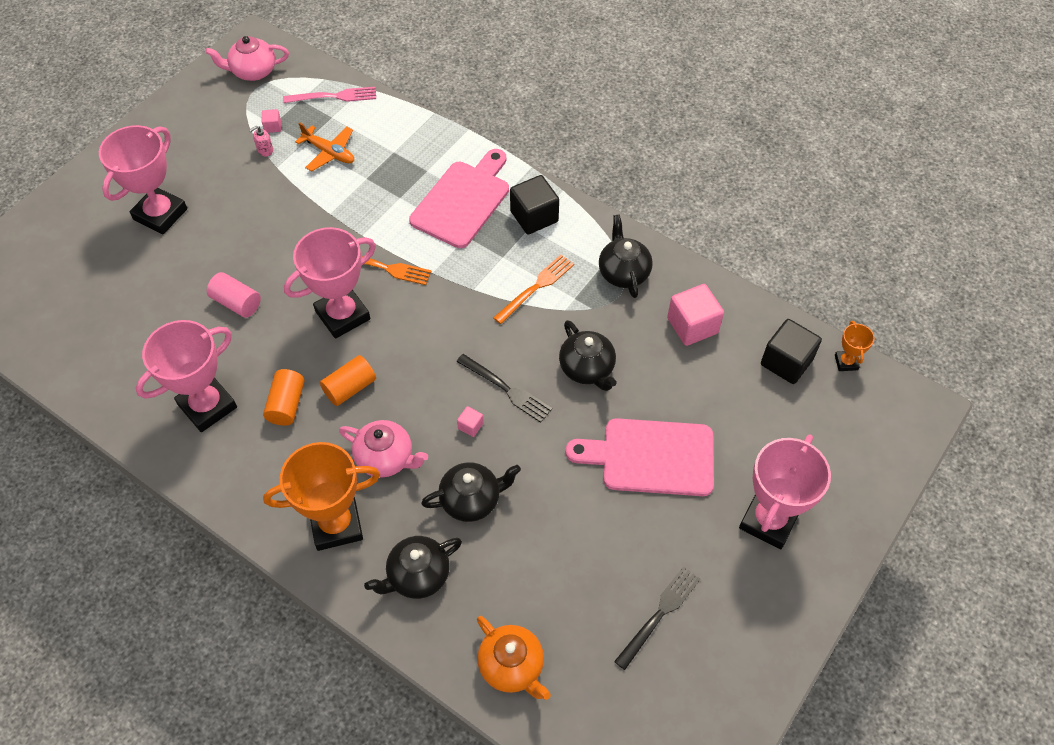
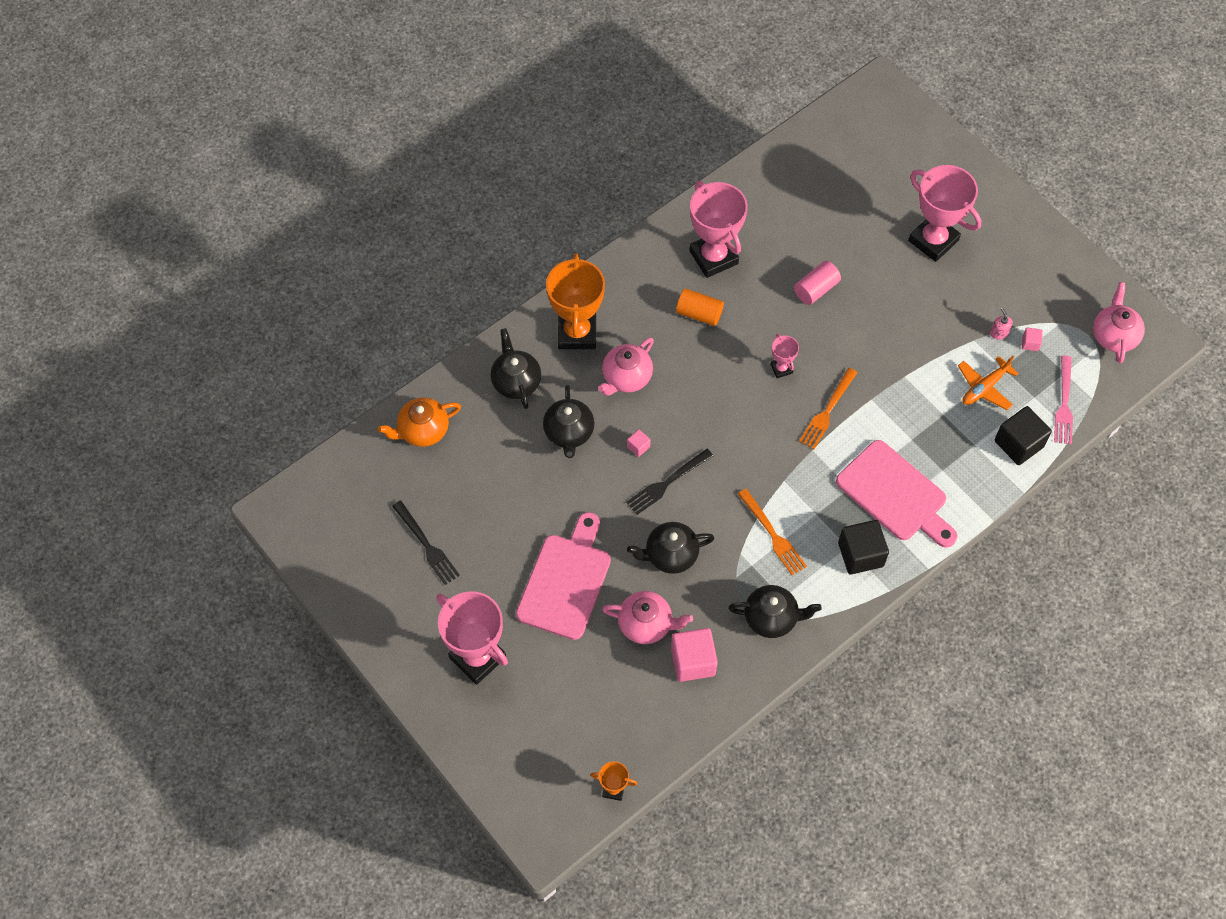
camera: 105 degrees right, 5 degrees up
pink trophy [284,227,376,339] -> pink trophy [770,333,799,378], size x0.47
orange cylinder [320,355,376,406] -> none
black cube [761,319,822,384] -> black cube moved to [995,406,1052,465]
none -> pink teapot [602,591,693,644]

